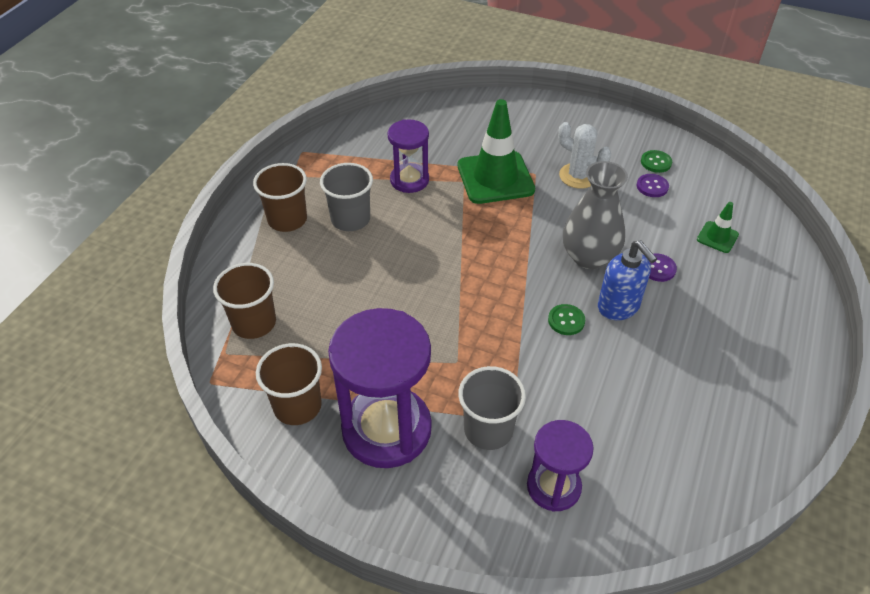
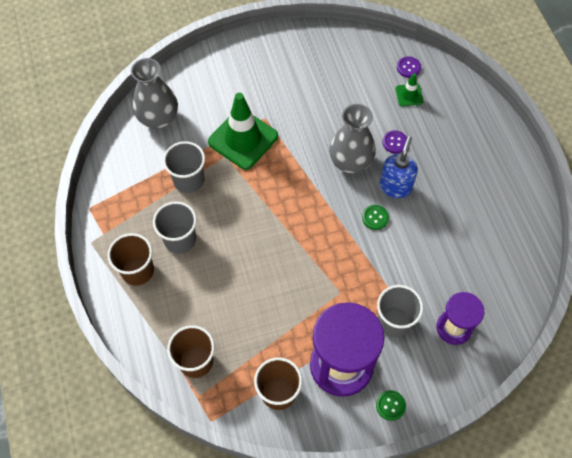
camera: 40 degrees left, 15 degrees up
purple hourglass [388,119,429,193] -> grey cup [163,141,205,193]
white cactus [558,122,611,189] -> none
blue soap dispenser [598,240,657,320] -> blue soap dispenser turned 90 degrees counterclockwise [379,136,418,198]
purple button [637,174,669,197] -> purple button moved to [397,56,421,78]
green button [641,150,672,173] -> green button moved to [376,390,406,421]
none -> grey vase [131,58,178,129]

